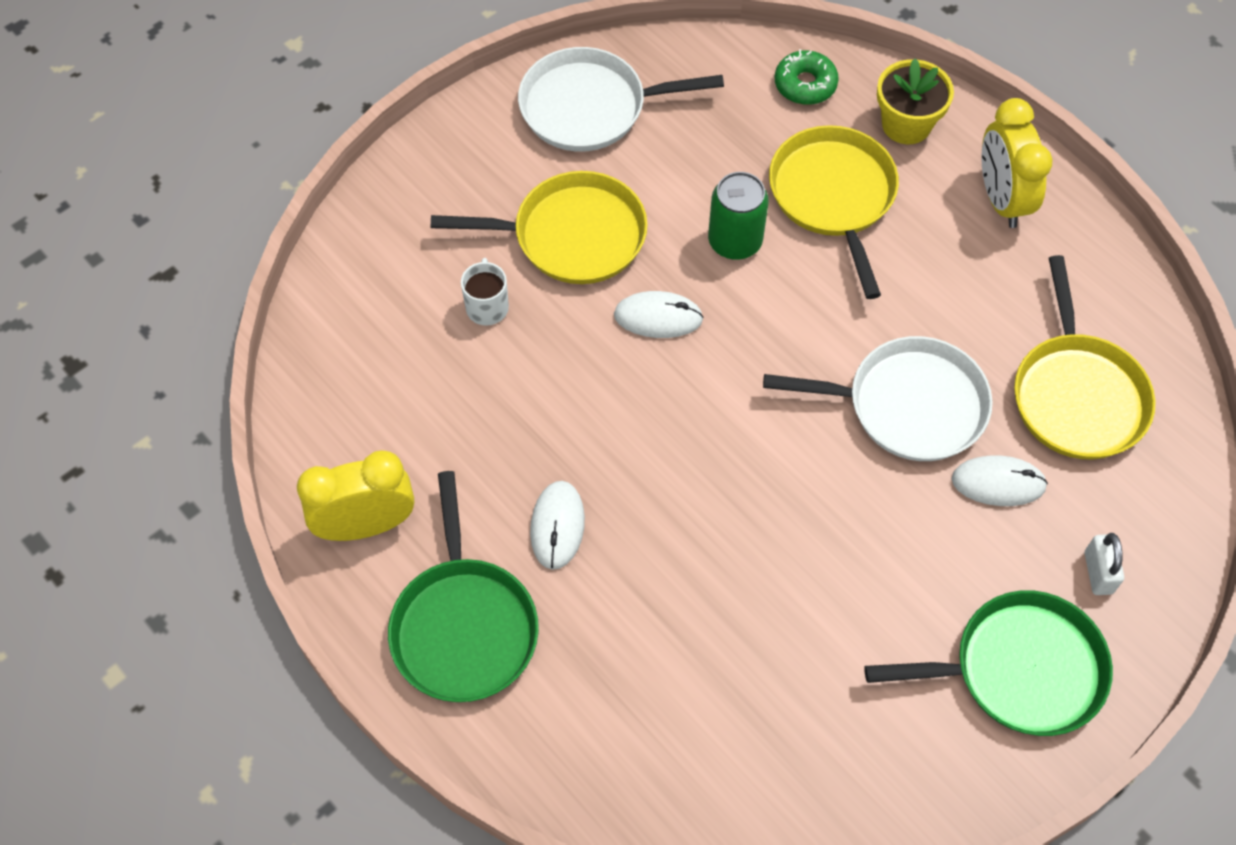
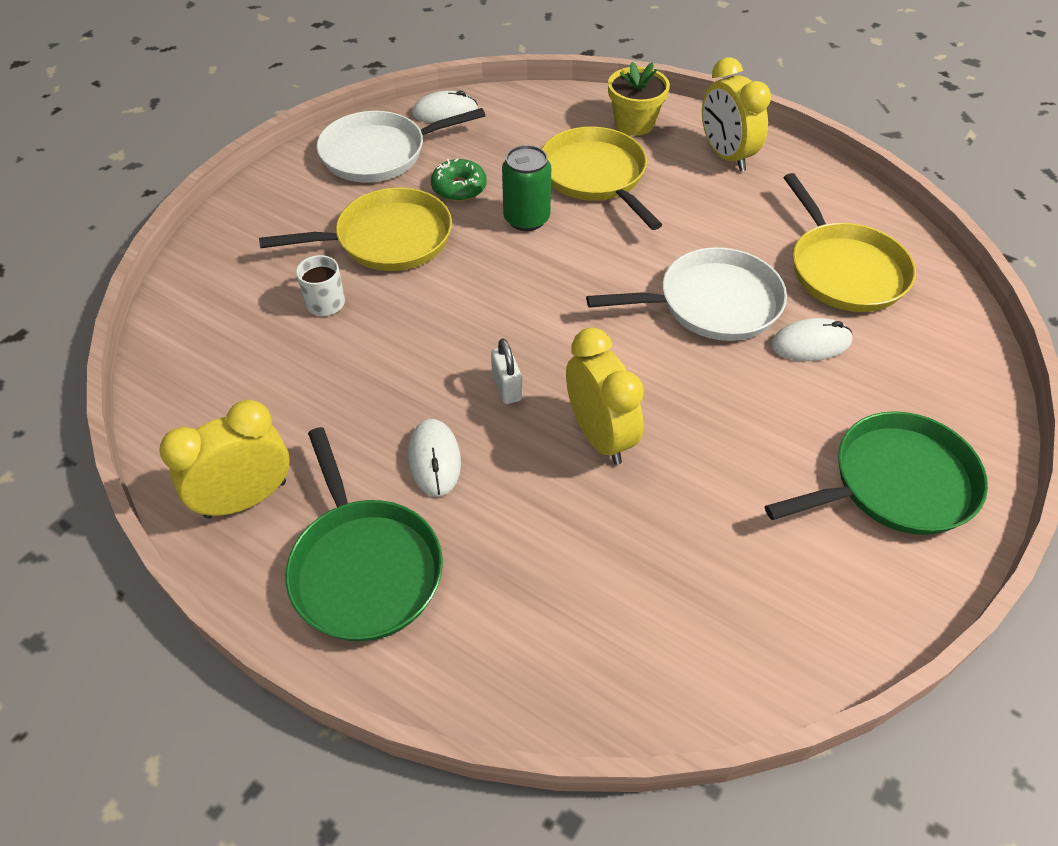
camera: 15 degrees left, 10 degrees down
white mouse [614,291,704,338] -> white mouse moved to [412,91,478,123]
green donut [775,49,839,105] -> green donut moved to [431,158,487,201]
white padlock [1085,533,1124,595] -> white padlock moved to [491,338,522,404]
none -> yellow clock [566,328,644,465]

